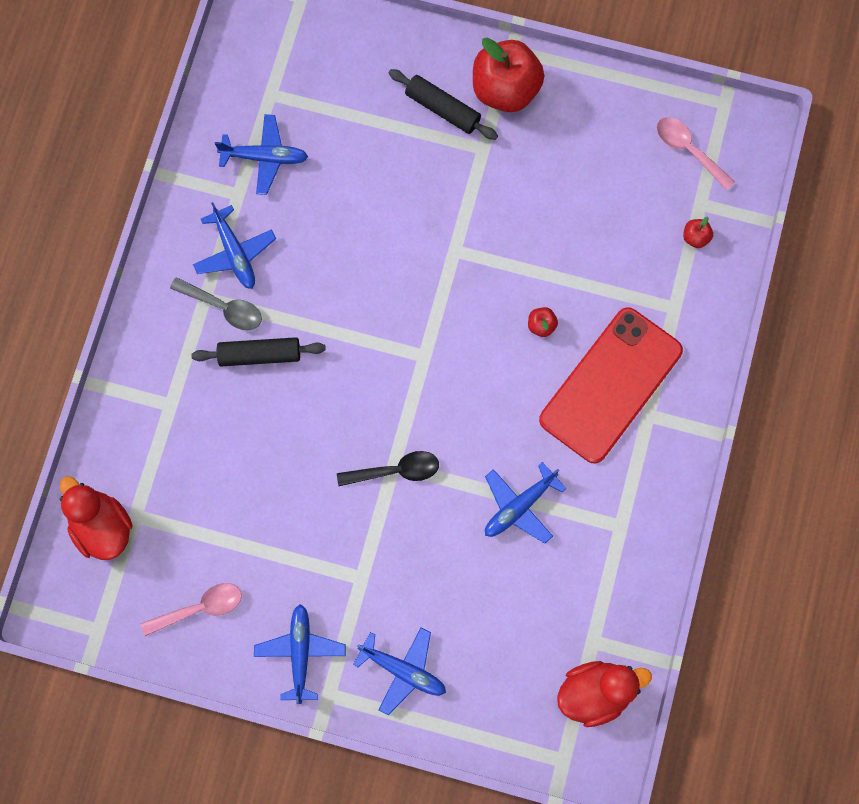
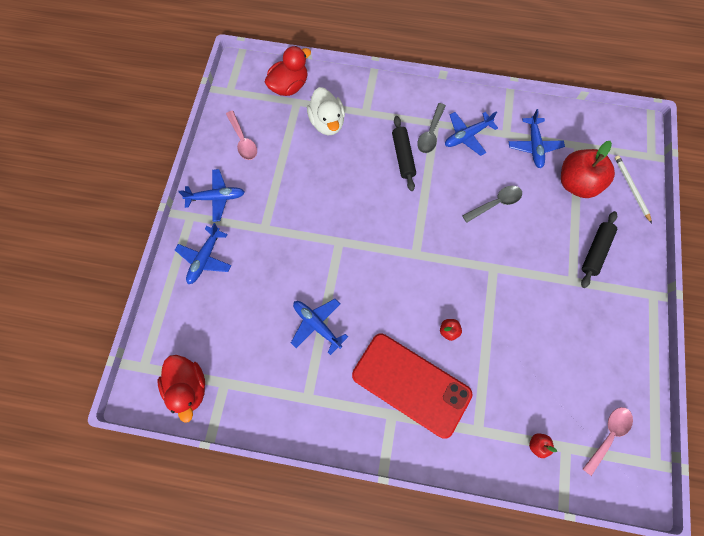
camera: 85 degrees right, 5 degrees down
black spoon [337,451,439,486] -> none
red apple [473,37,544,112] -> red apple moved to [561,141,615,198]
none -> white duck [307,87,345,135]
none -> grey spoon [462,186,522,223]
none -> white pencil [615,155,652,223]

